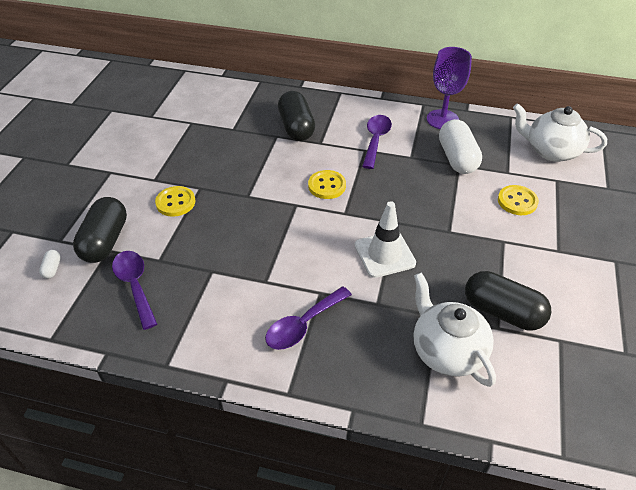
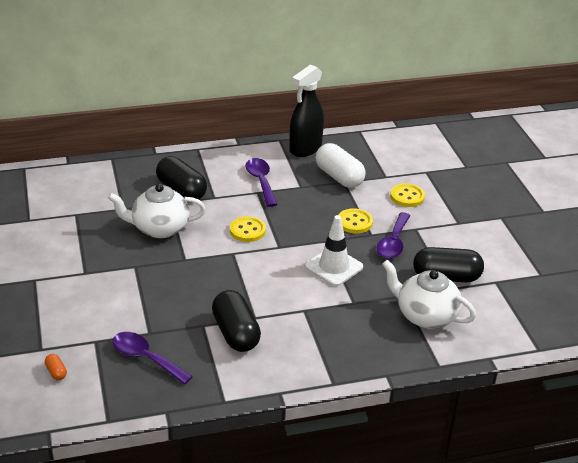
camera: 30 degrees left, 10 degrees down
white capsule [39,250,61,279] -> orange capsule [45,354,67,380]
black capsule [73,197,127,263] -> black capsule moved to [212,290,261,352]
yellow button [155,186,195,217] -> yellow button moved to [338,208,373,234]
purple spoon [265,287,352,350] -> purple spoon moved to [377,212,411,259]
purple goblet [427,47,472,129] -> black spray bottle [290,64,324,157]
white teapot [513,103,607,162] -> white teapot moved to [108,184,206,238]

